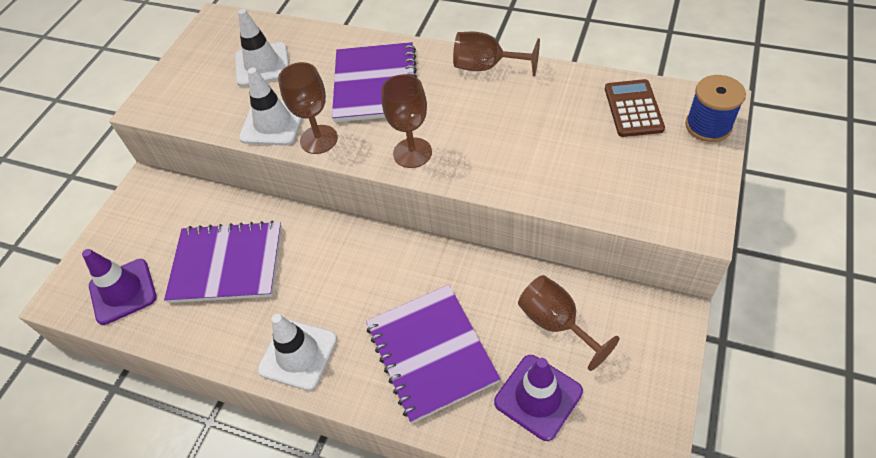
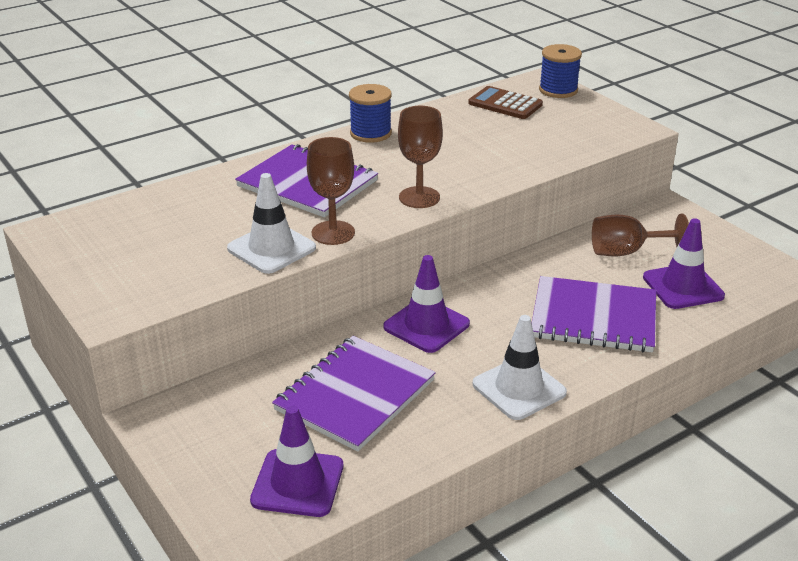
camera: 60 degrees left, 20 degrees down
white traffic cone [235,9,289,87] -> none
brown goblet [453,32,540,76] -> blue spool [349,84,392,143]
none -> purple traffic cone [383,255,470,353]

